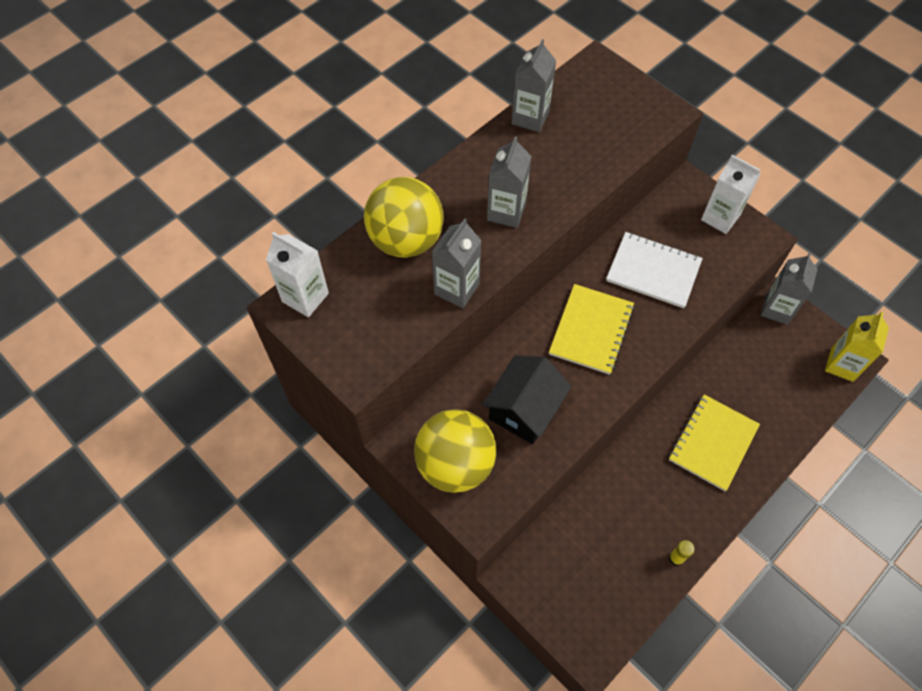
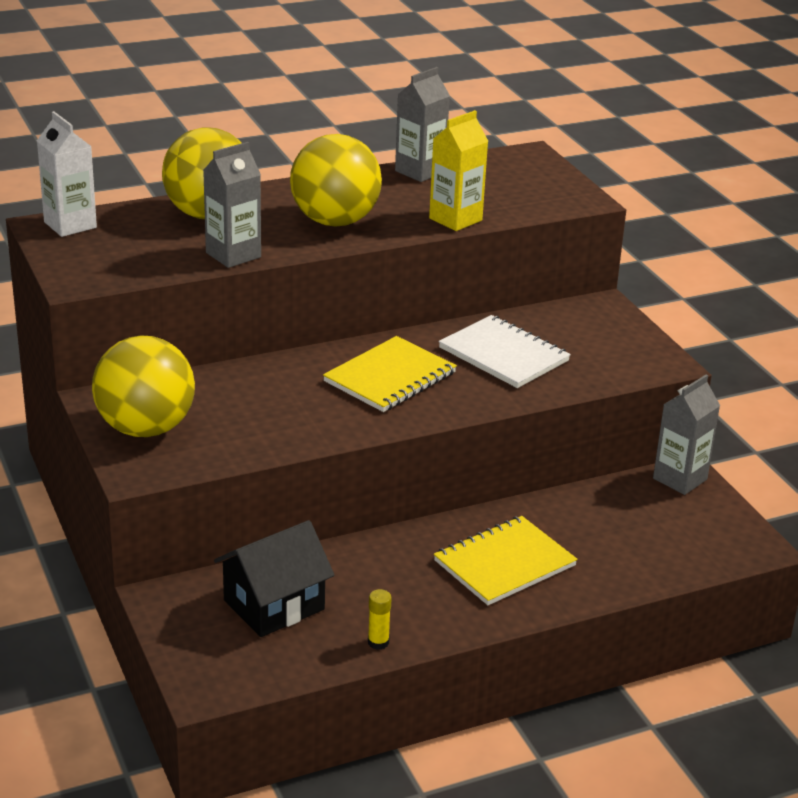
camera: 20 degrees right, 30 degrees down
black house [482,355,572,444] -> black house moved to [214,520,335,637]
grey carton [487,136,532,228] -> yellow ball [290,134,382,226]
white carton [701,155,761,234] -> none
yellow carton [825,312,889,382] -> yellow carton moved to [429,110,488,231]

